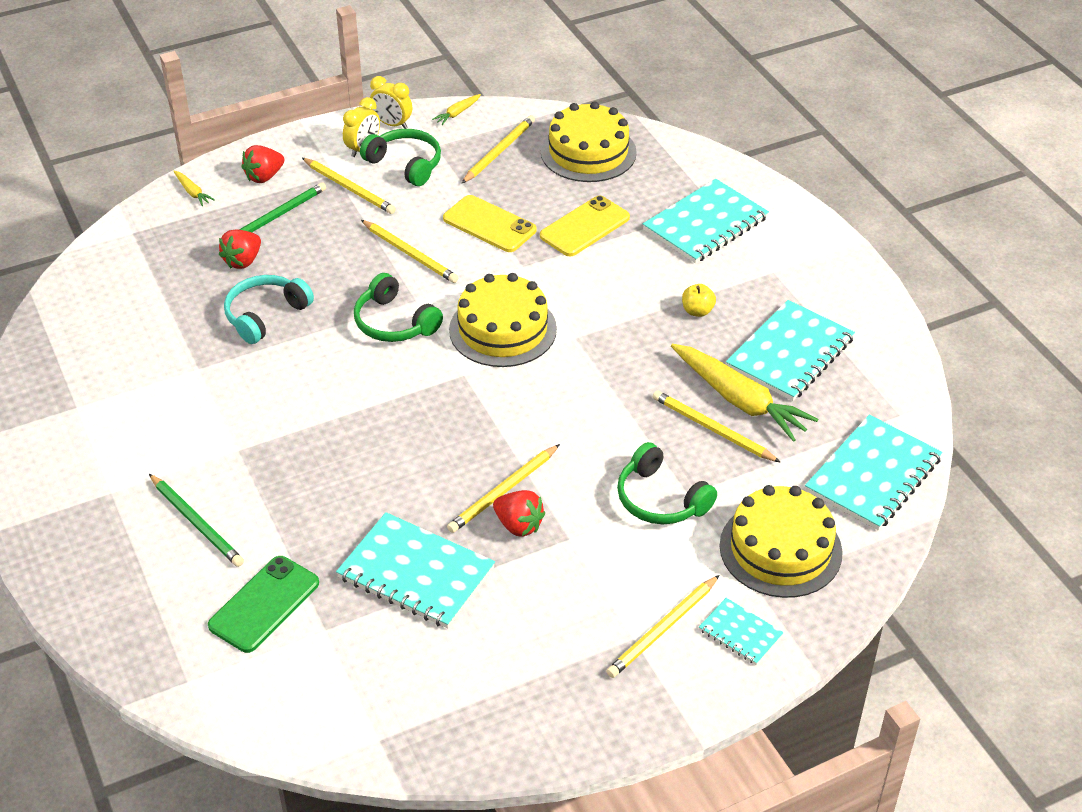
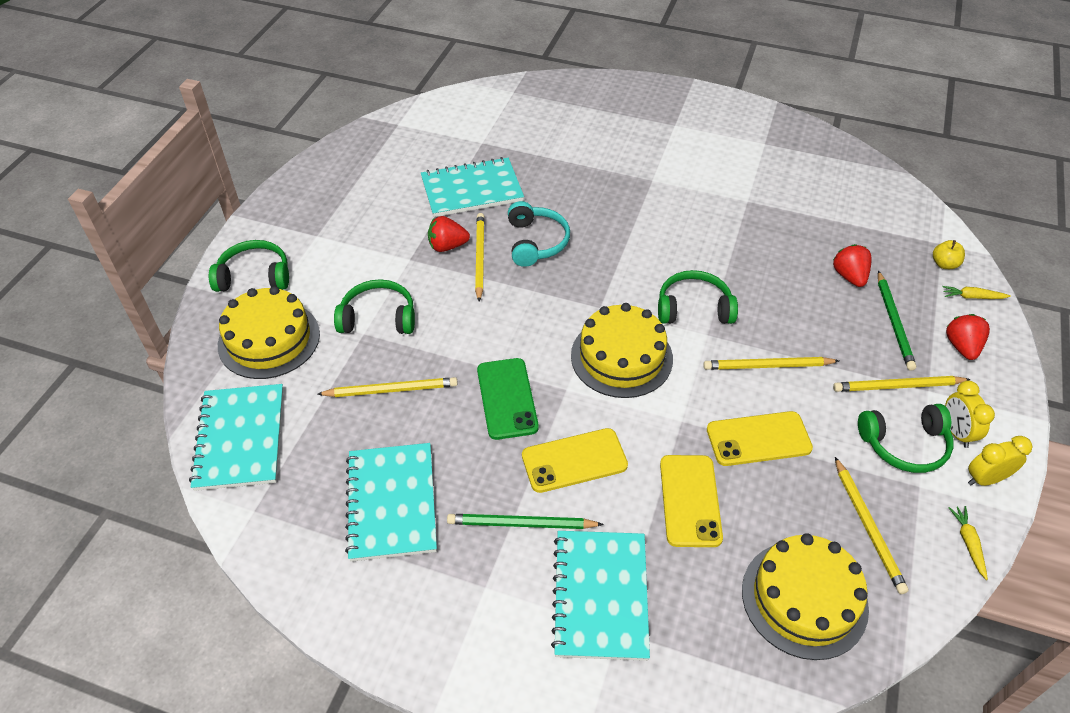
camera: 135 degrees right, 5 degrees up
green pencil [149,474,244,567] -> green pencil moved to [447,514,604,529]
green phone [208,556,319,653] -> green phone moved to [477,358,539,440]
turquoise headphones [224,275,314,344] -> turquoise headphones moved to [508,201,570,267]
yellow pencil [606,575,719,678] -> none
yellow carrot [671,344,818,442] -> none
yellow apple [682,284,716,317] -> yellow apple moved to [933,240,965,269]
turquoise notebook [699,598,784,665] -> green headphones [209,240,289,292]
none -> yellow phone [522,428,628,493]

